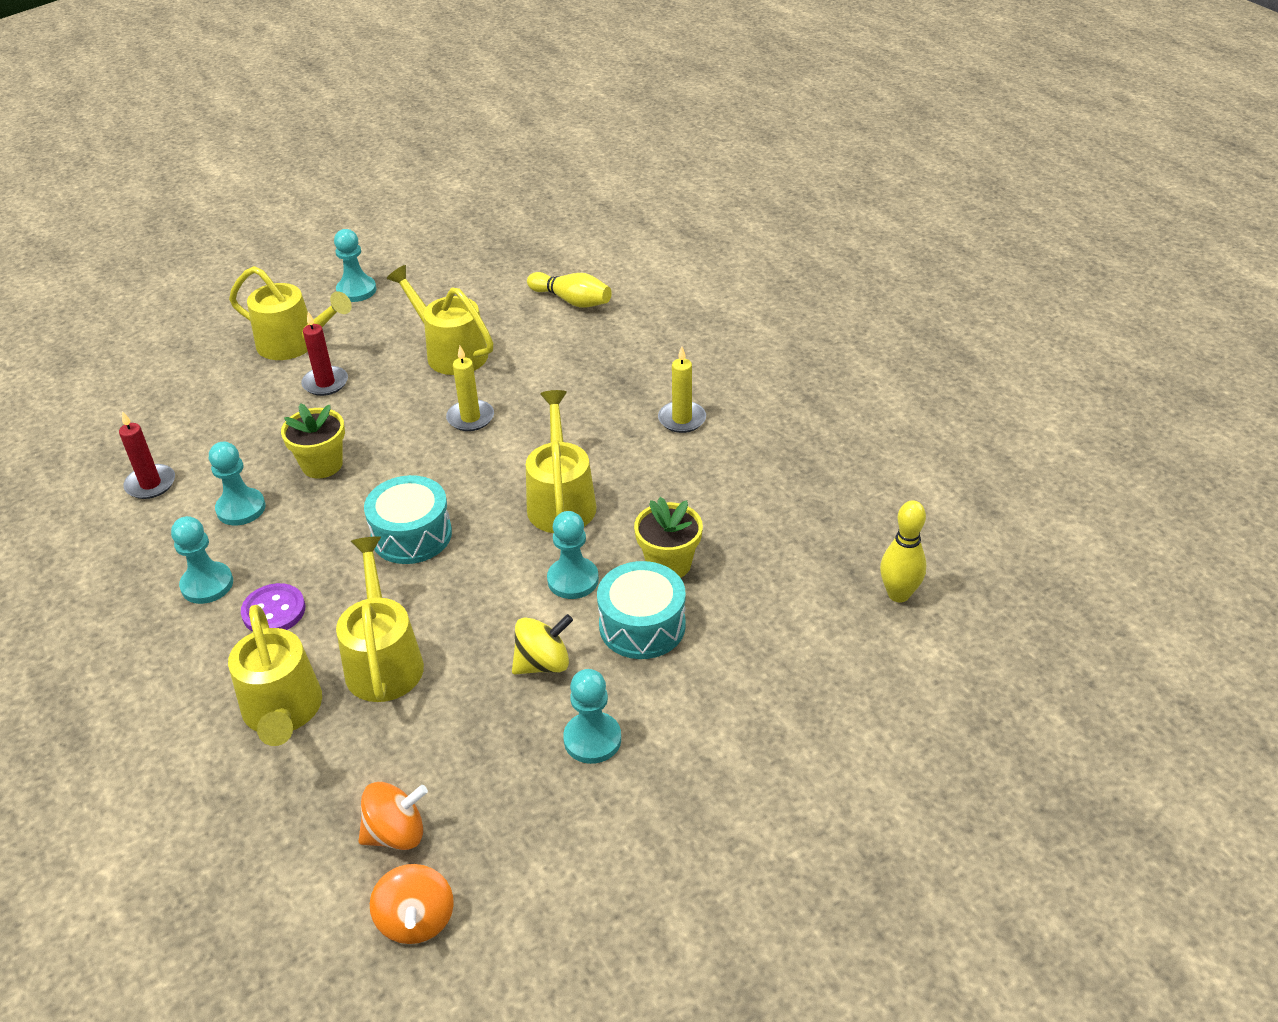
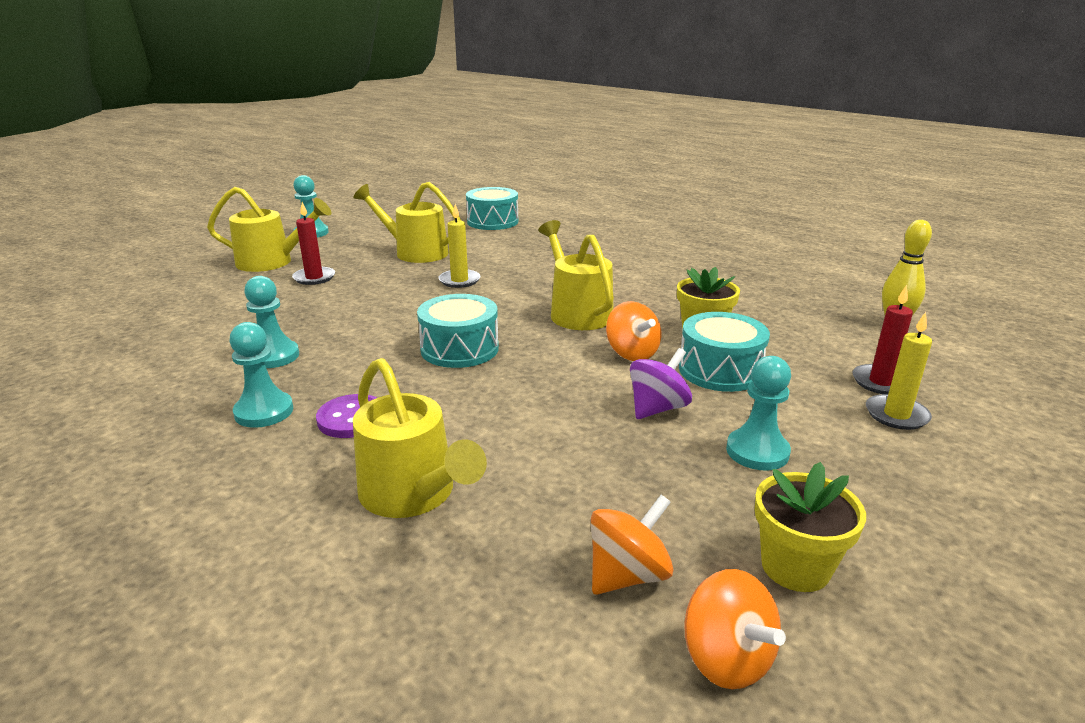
camera: 20 degrees left, 15 degrees down
red candle [119,411,175,499] -> red candle moved to [852,285,913,394]
yellow flower pot [281,403,345,478] -> yellow flower pot moved to [755,462,866,592]
yellow watering can [336,536,424,702] -> none
yellow spinning top [512,614,573,674] -> purple spinning top [630,348,692,419]
yellow bowling pin [527,272,612,308] -> turquoise drum [466,187,518,230]
turquoise pawn [547,511,599,599] -> orange spinning top [606,301,661,361]
yellow candle [658,347,706,433] -> yellow candle moved to [866,312,932,430]

